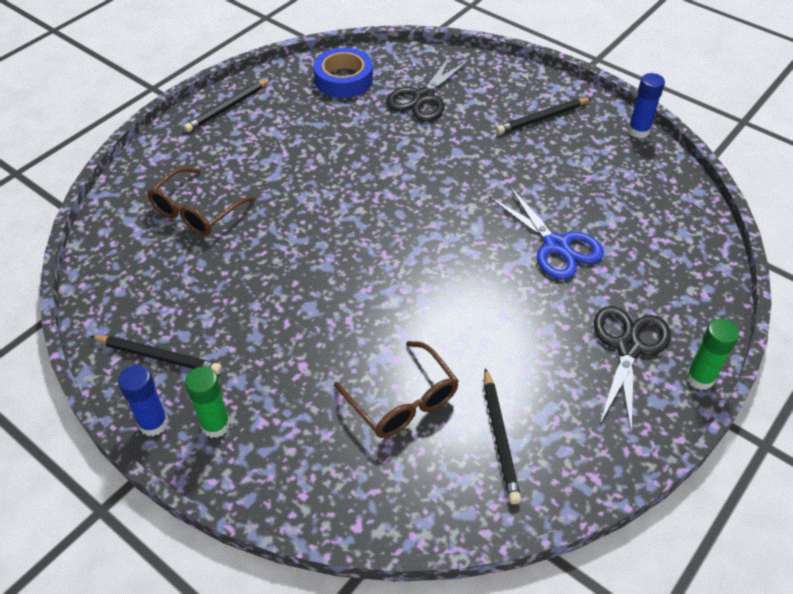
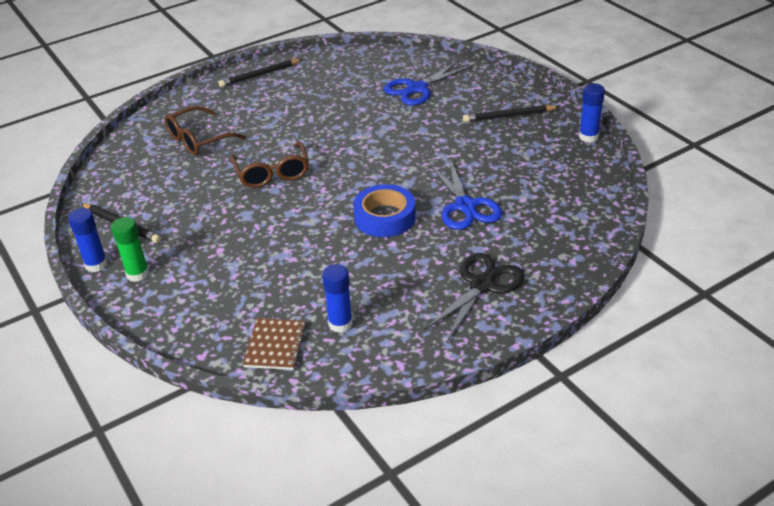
camera: 20 degrees right, 10 degrees down
blue tape [313,48,373,98] -> blue tape moved to [353,184,416,237]
brown glasses [334,341,459,438] -> brown glasses moved to [231,142,309,188]
black scissors [386,54,470,122] -> blue scissors [384,61,472,105]
black pencil [484,368,521,504] -> blue glue stick [322,264,353,333]
green glue stick [686,319,739,390] -> none
none -> brown notebook [243,318,306,370]

